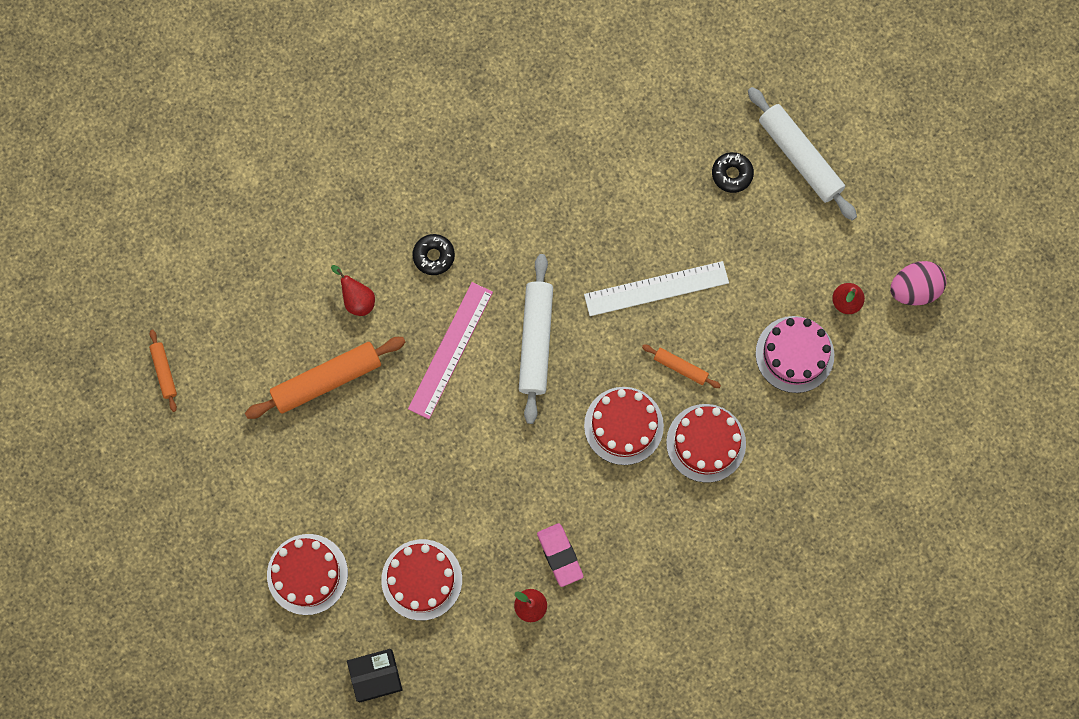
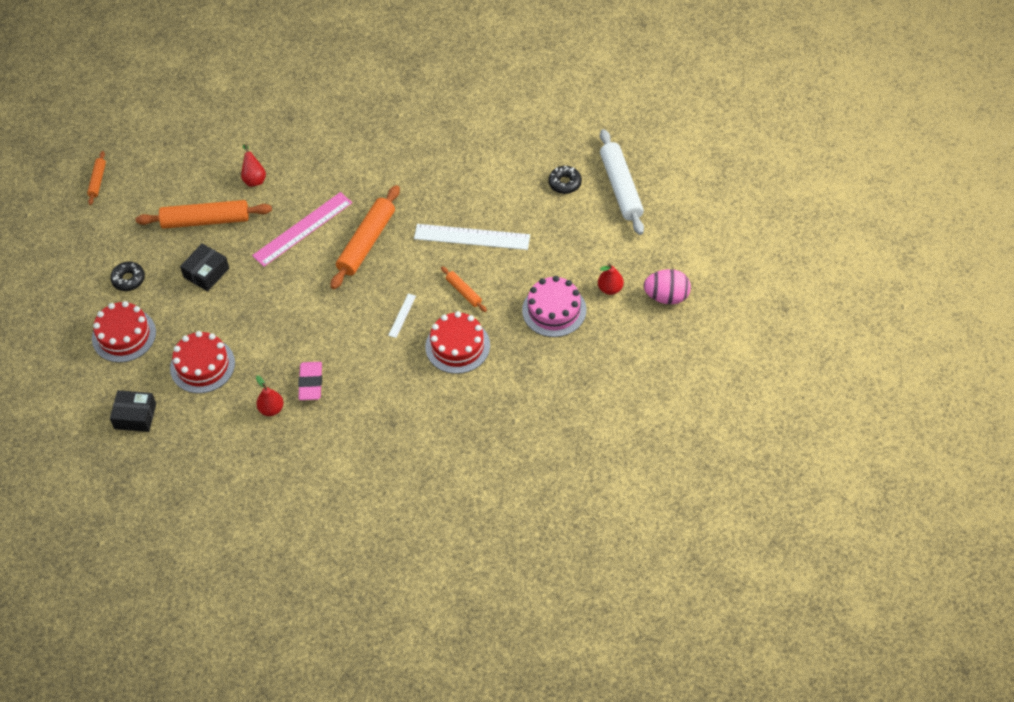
camera: 25 degrees right, 20 degrees down
black donut [412,234,455,275] -> black donut moved to [110,261,145,291]
white rolling pin [519,254,553,424] -> orange rolling pin [330,185,400,289]
red cake [584,387,664,465] -> white ruler [388,294,416,338]
none -> black box [180,243,229,292]

